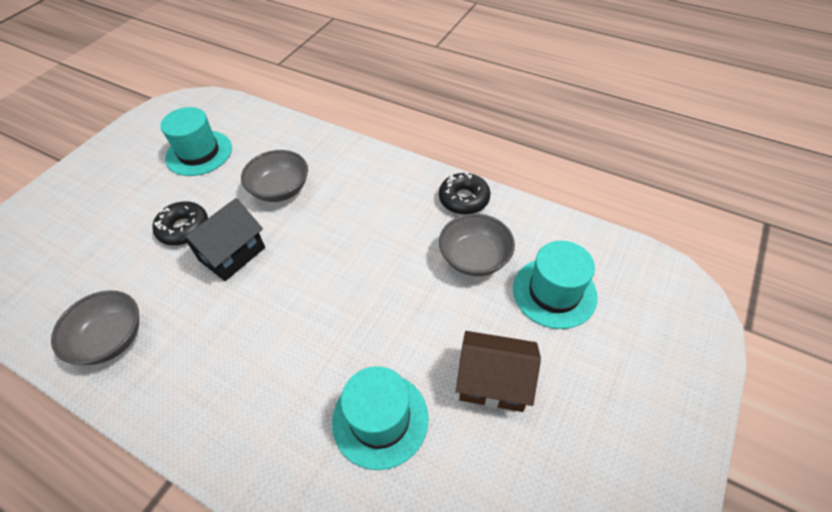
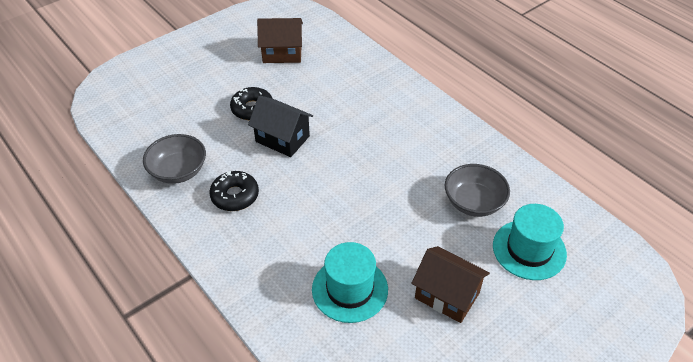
camera: 20 degrees right, 5 degrees down
turquoise hat [160,107,232,176] -> brown house [257,18,303,63]
black house [180,198,265,281] -> black house turned 60 degrees clockwise [248,95,313,157]
grey bowl [241,150,308,202] -> none
black donut [439,173,490,215] -> black donut moved to [210,171,259,211]

